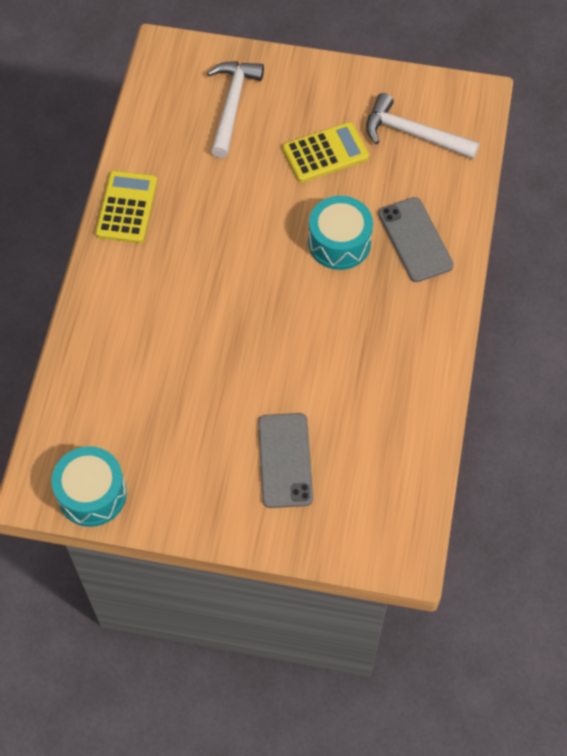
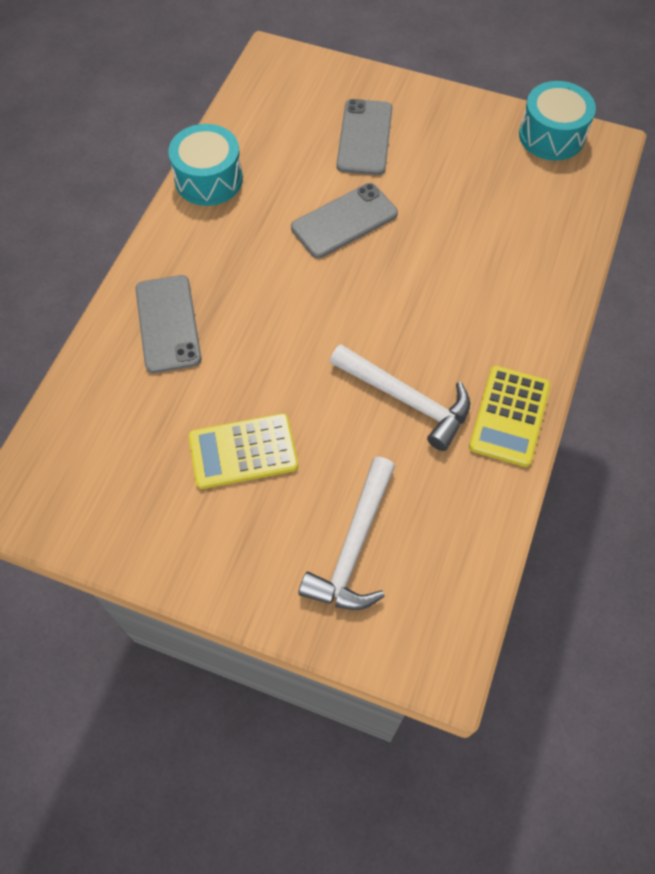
camera: 170 degrees left, 0 degrees up
turquoise drum [308,196,373,270] -> turquoise drum moved to [168,124,243,206]
white hammer [366,93,479,159] -> white hammer moved to [330,344,470,451]
none -> grey phone [291,183,398,258]

